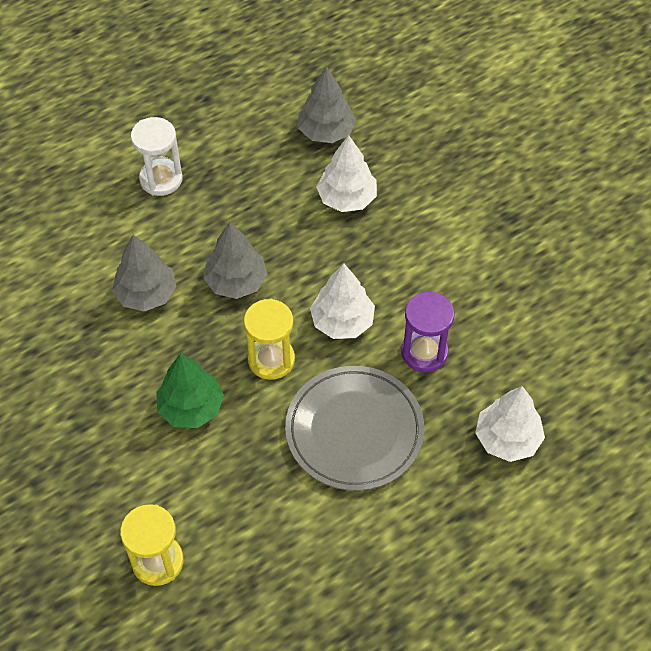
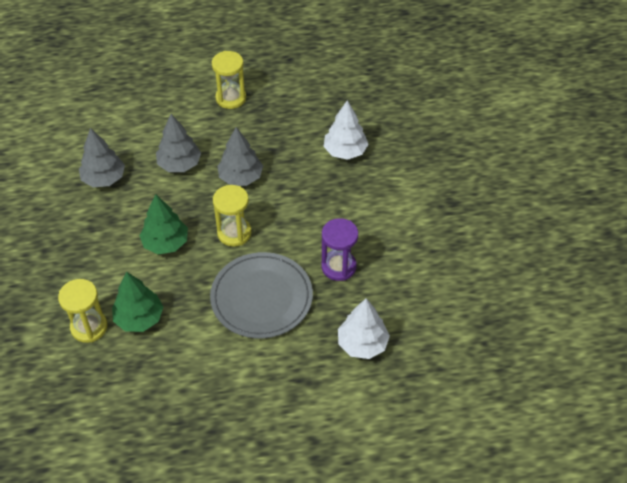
camera: 25 degrees right, 5 degrees down
white hourglass [131,117,182,196] -> yellow hourglass [212,51,246,109]
grey tree [298,66,356,143] -> grey tree moved to [79,128,125,187]
white tree [310,263,375,339] -> none
none -> green tree [112,272,163,332]

